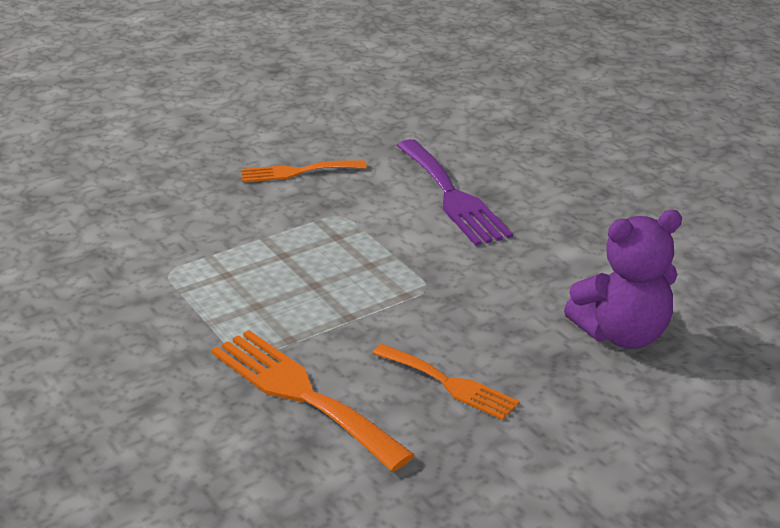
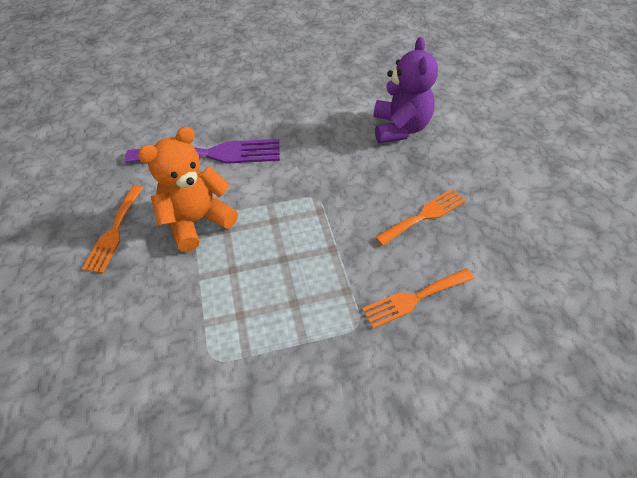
camera: 70 degrees left, 20 degrees up
orange fork [211,330,415,471] -> orange fork [362,268,475,329], size x0.62
none -> orange teddy bear [138,127,238,252]

